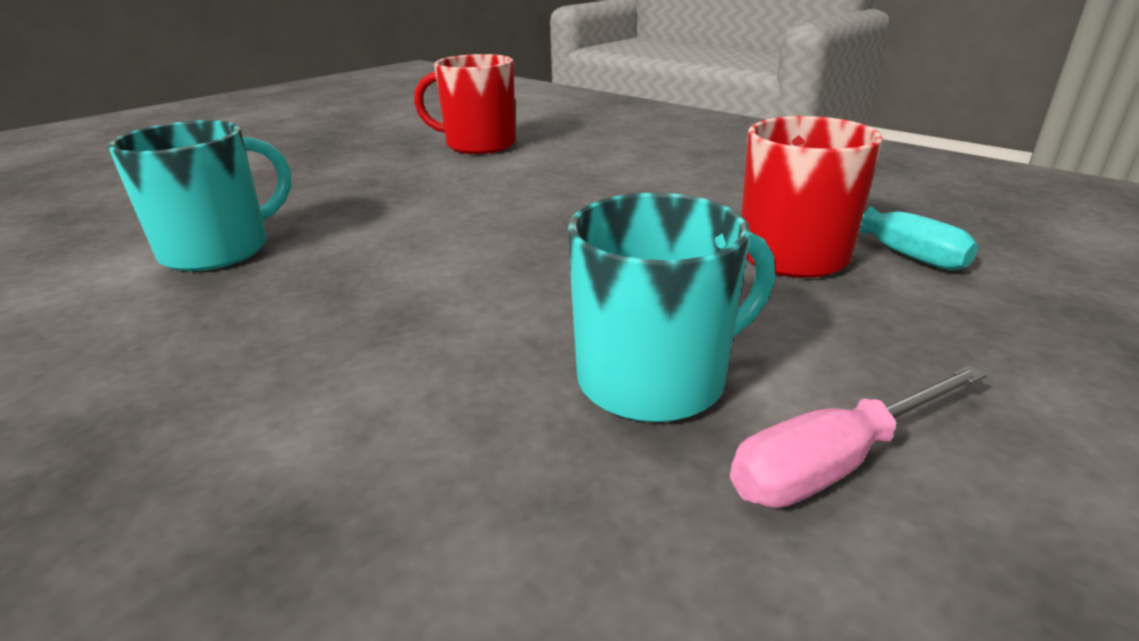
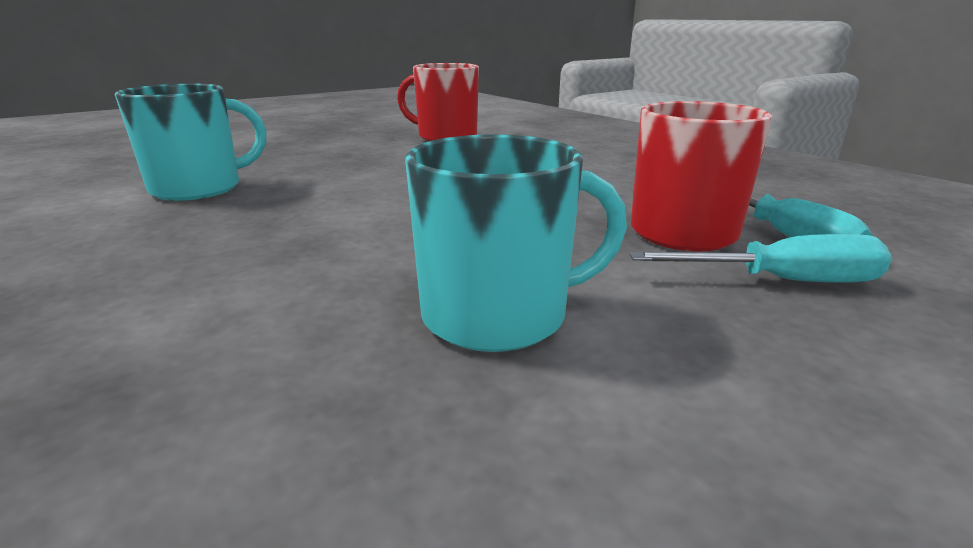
camera: 10 degrees right, 5 degrees down
pink screwdriver [730,366,987,508] -> none
none -> turquoise screwdriver [630,234,892,283]

